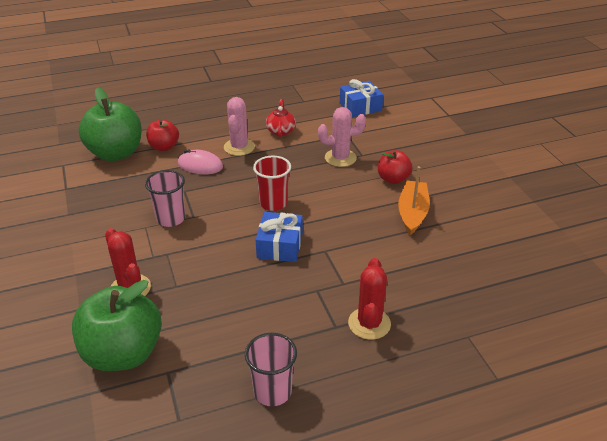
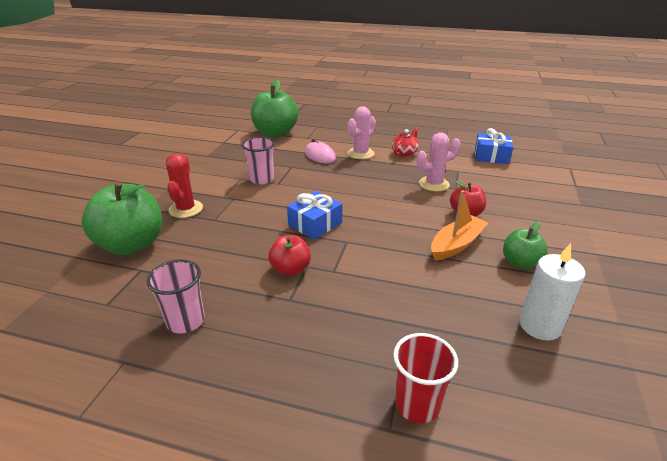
camera: 35 degrees right, 5 degrees down
red apple [146,119,179,151] -> red apple moved to [268,235,311,276]
red cup [253,156,291,211] -> red cup moved to [393,333,458,423]
pink cactus [318,107,366,167] -> pink cactus turned 45 degrees counterclockwise [416,132,461,192]
red cactus [348,258,391,340] -> none
none -> green apple [503,222,548,269]
none -> white candle [519,243,586,341]

